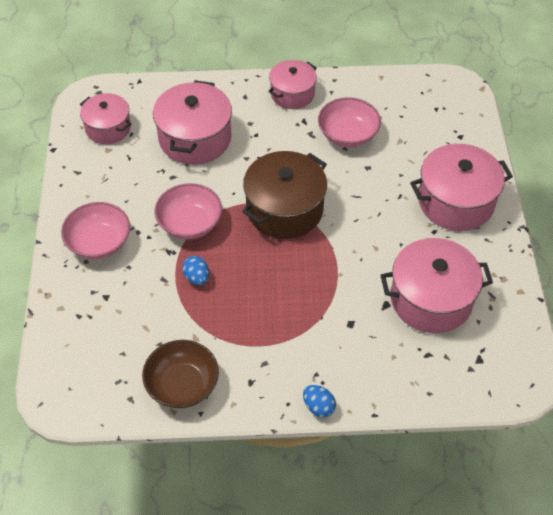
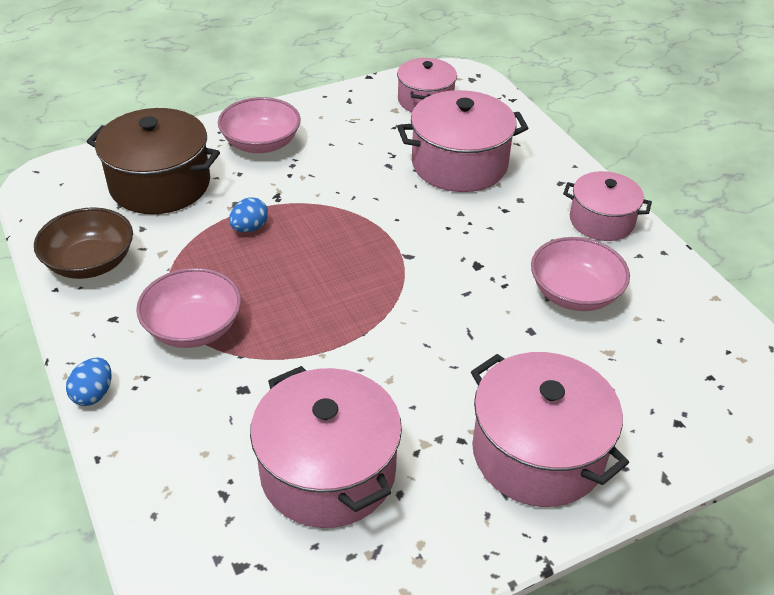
camera: 65 degrees right, 10 degrees down
pink bowl [155,183,222,239] -> pink bowl moved to [136,268,241,348]
brown pot [242,151,327,239] -> brown pot moved to [87,108,220,214]

